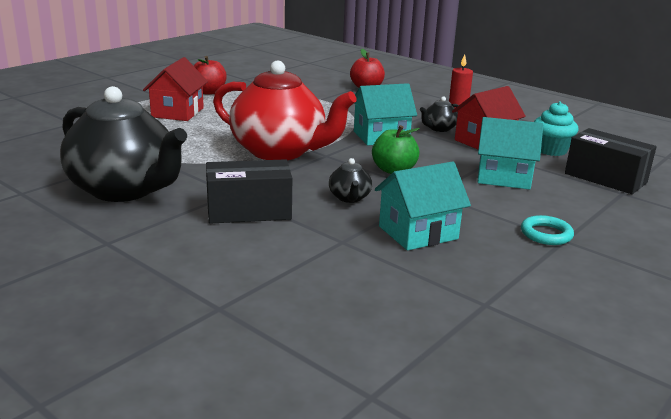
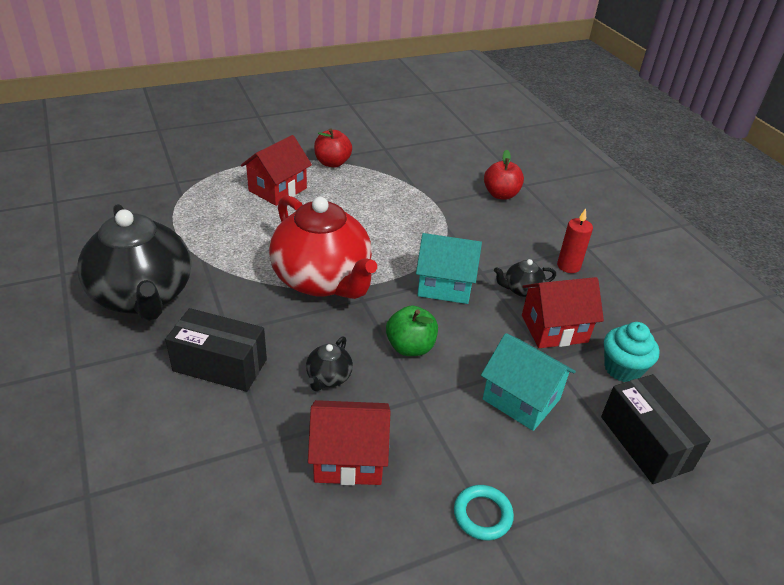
camera: 25 degrees right, 15 degrees up
turquoise house [375,162,471,251] -> red house [308,400,390,485]

